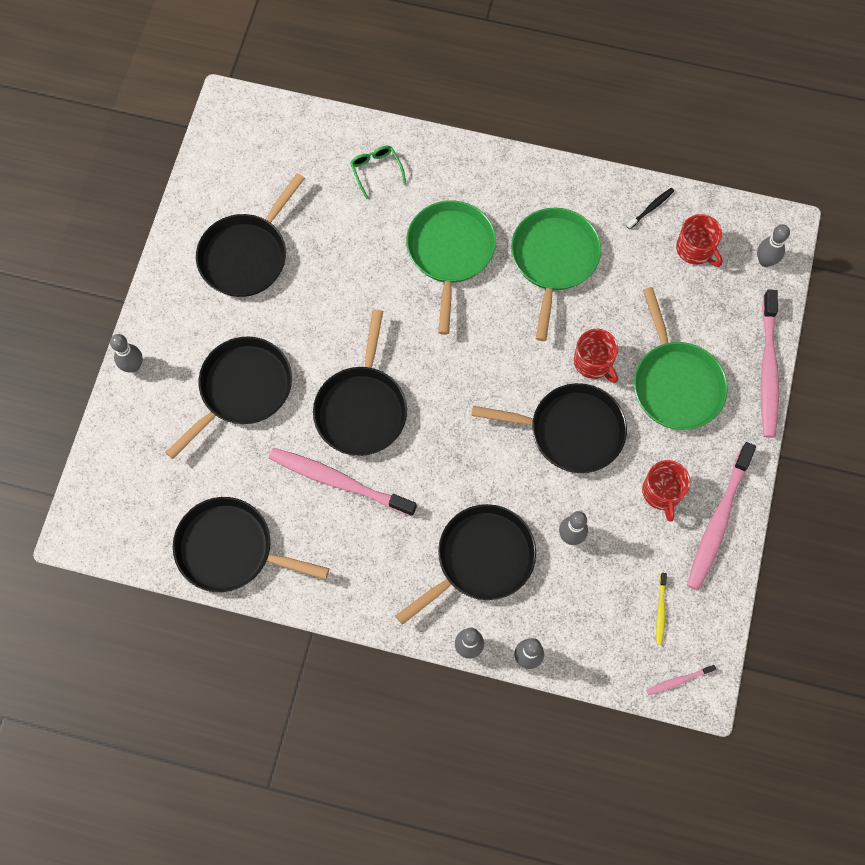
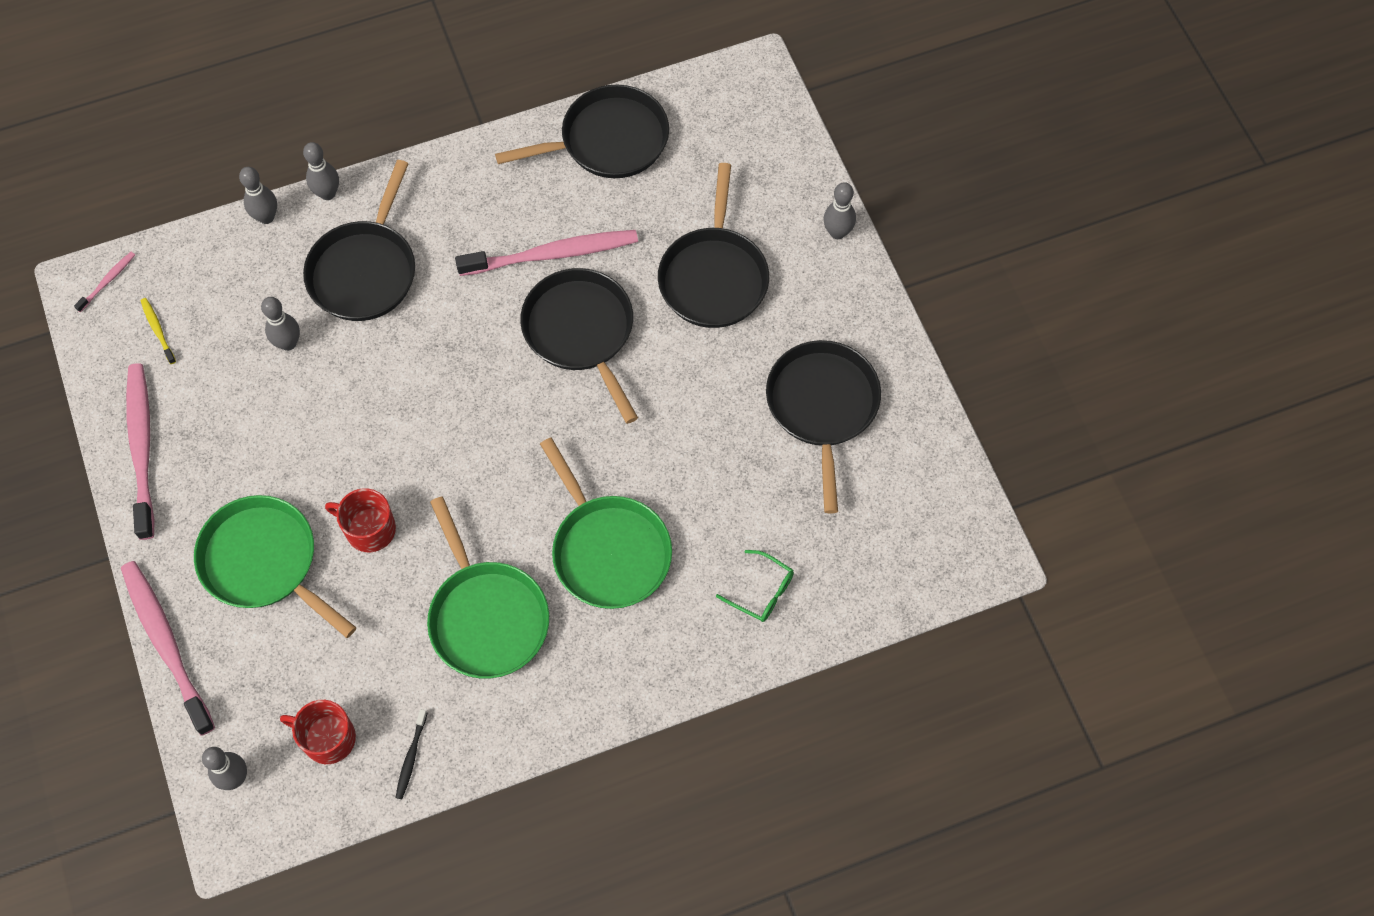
camera: 145 degrees right, 5 degrees down
black pan [472,383,627,473] -> none
red mug [642,460,690,522] -> none

